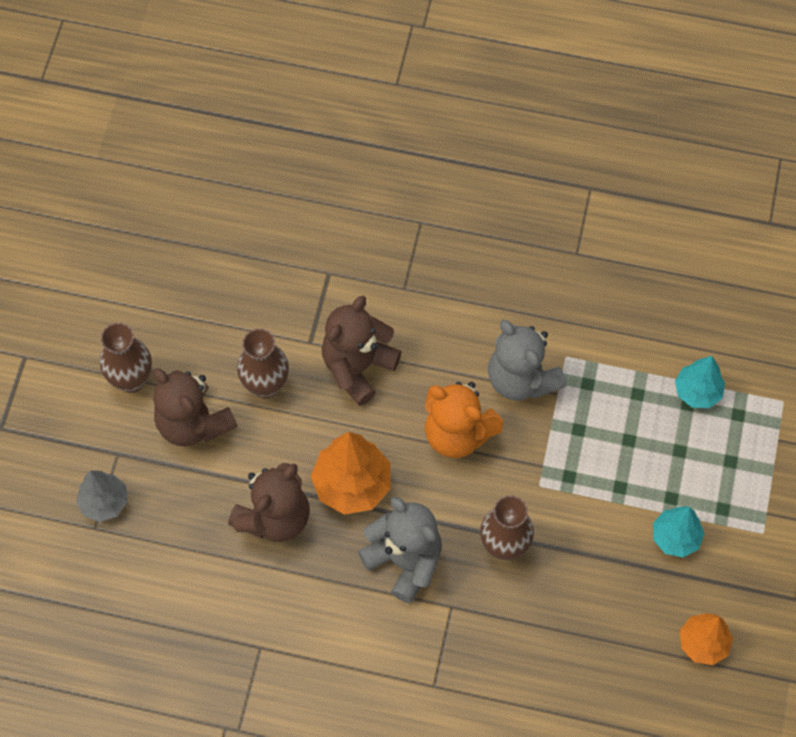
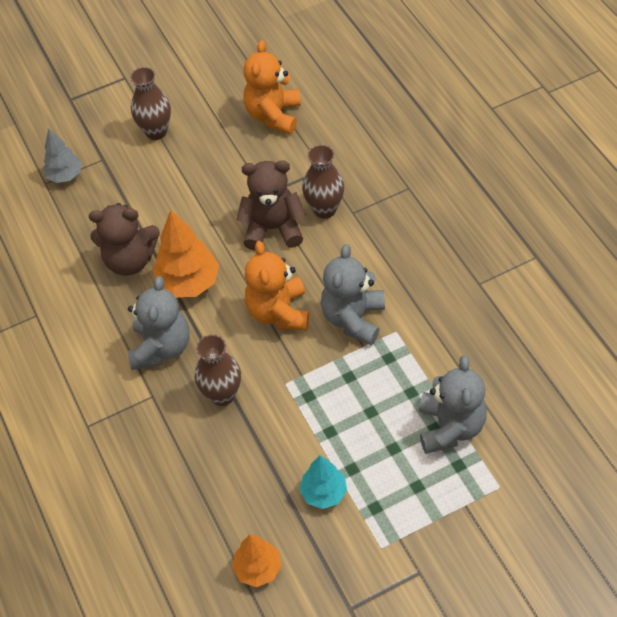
camera: 55 degrees right, 10 degrees down
brown teddy bear [153,368,238,446] -> none
brown vase [237,328,289,398] -> brown vase moved to [302,145,344,218]
turquoise tree [675,356,725,408] -> grey teddy bear [419,355,487,454]
none -> orange teddy bear [243,40,301,134]

